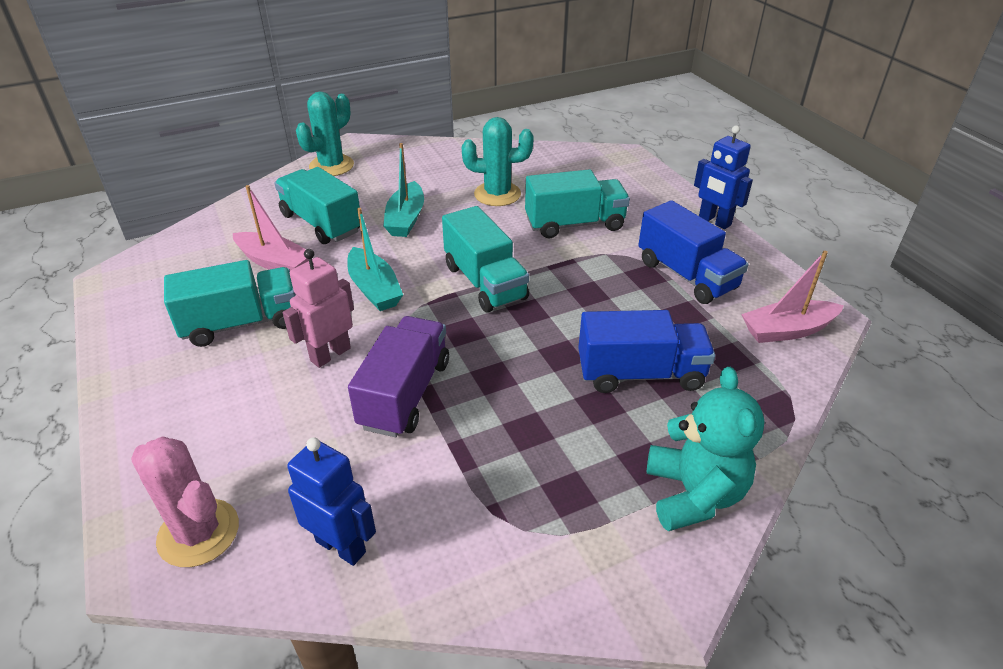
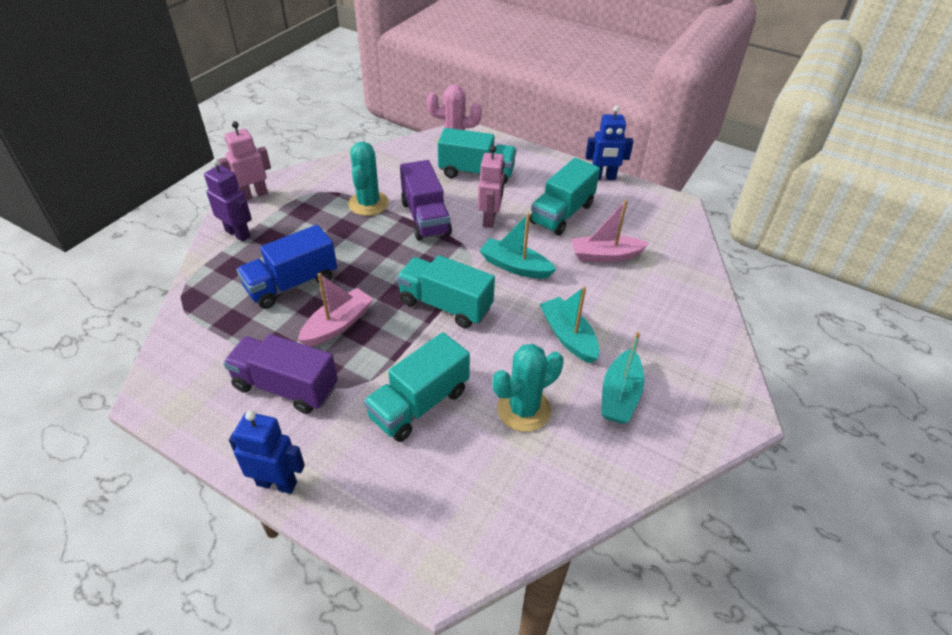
camera: 145 degrees right, 5 degrees up
turquoise truck [274,167,360,244] -> turquoise truck moved to [438,128,517,184]
blue robot [287,437,376,566] -> blue robot moved to [585,106,634,180]
turquoise cactus [296,91,354,176] -> turquoise cactus moved to [348,142,389,216]
blue truck [638,200,749,304] -> purple truck [223,334,338,414]
turquoise teddy bear [647,367,765,531] -> purple robot [204,159,252,242]
pink boat [741,251,844,343] -> pink boat moved to [298,273,373,346]
none -> pink robot [219,121,271,200]
none -> turquoise boat [601,332,644,424]

